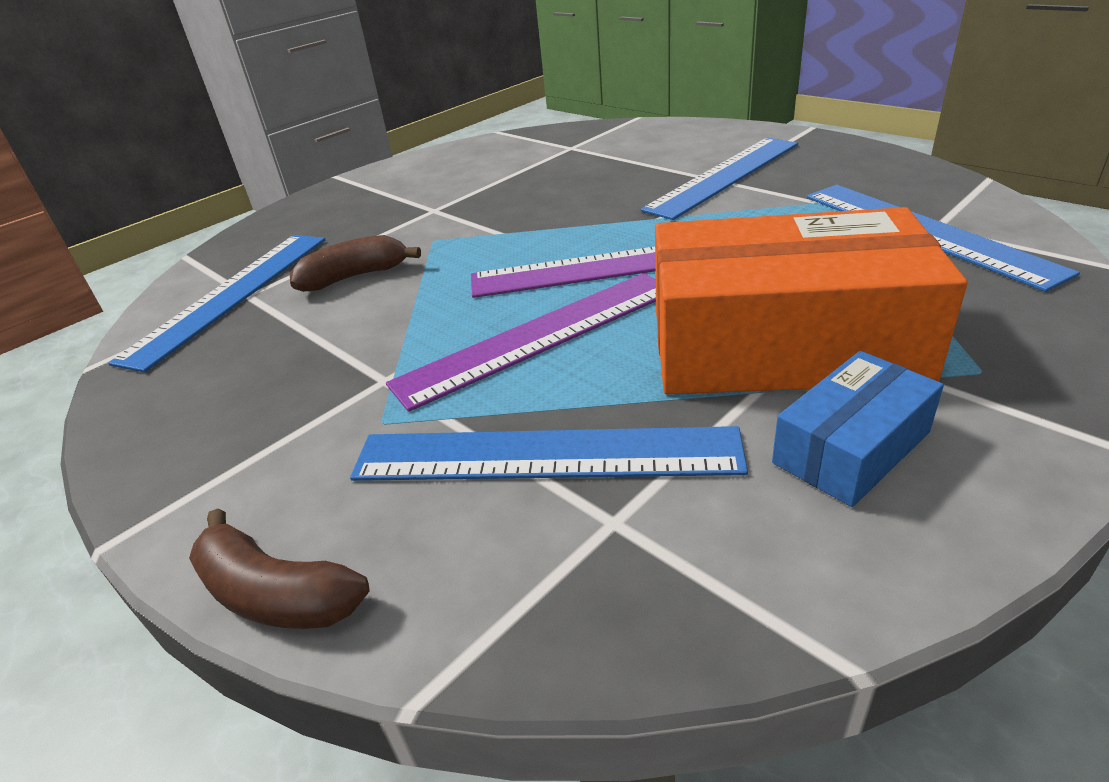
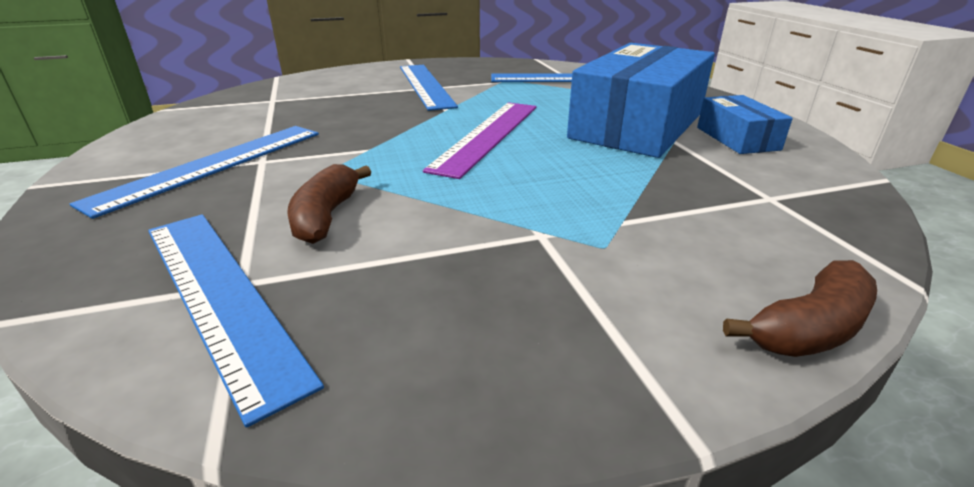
camera: 65 degrees left, 5 degrees down
blue ruler [350,426,748,481] -> blue ruler moved to [70,126,319,219]
purple ruler [386,273,656,412] -> none
orange box [655,207,968,394] -> blue box [567,43,715,158]

